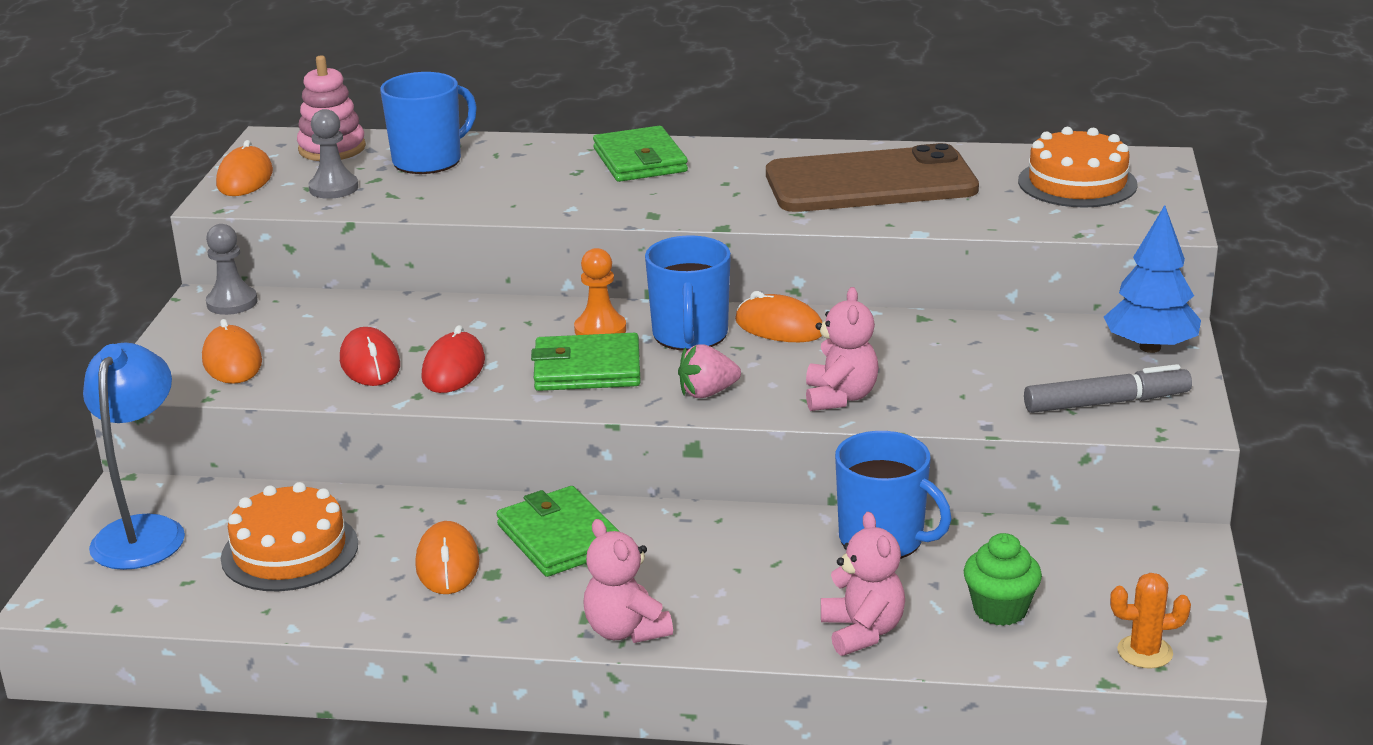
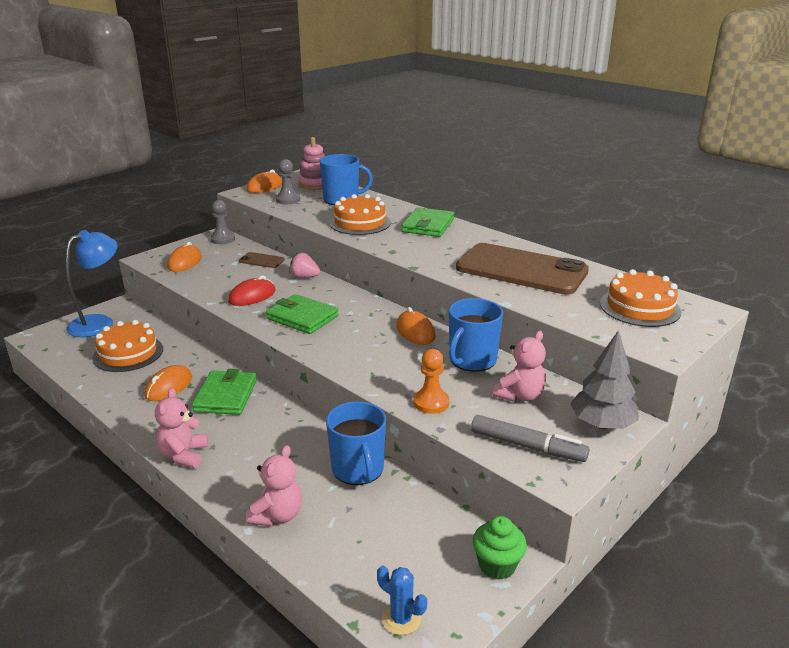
camera: 35 degrees right, 0 degrees up
red mouse [340,327,400,386] -> none
orange pawn [574,248,626,335] -> orange pawn moved to [413,349,449,414]
blue mug [645,235,731,351] -> blue mug moved to [449,298,503,372]
pink strawberry [678,344,741,398] -> pink strawberry moved to [289,252,320,278]
pink teddy bear [806,287,879,411] -> pink teddy bear moved to [493,331,546,402]
green cupcake [963,533,1042,626] -> green cupcake moved to [472,516,527,580]
blue tree [1104,205,1201,353] -> grey tree [570,331,639,429]
orange cactus [1110,573,1191,669] -> blue cactus [377,565,427,635]
none -> brown phone [239,252,285,268]
none -> orange cake [329,194,391,235]

